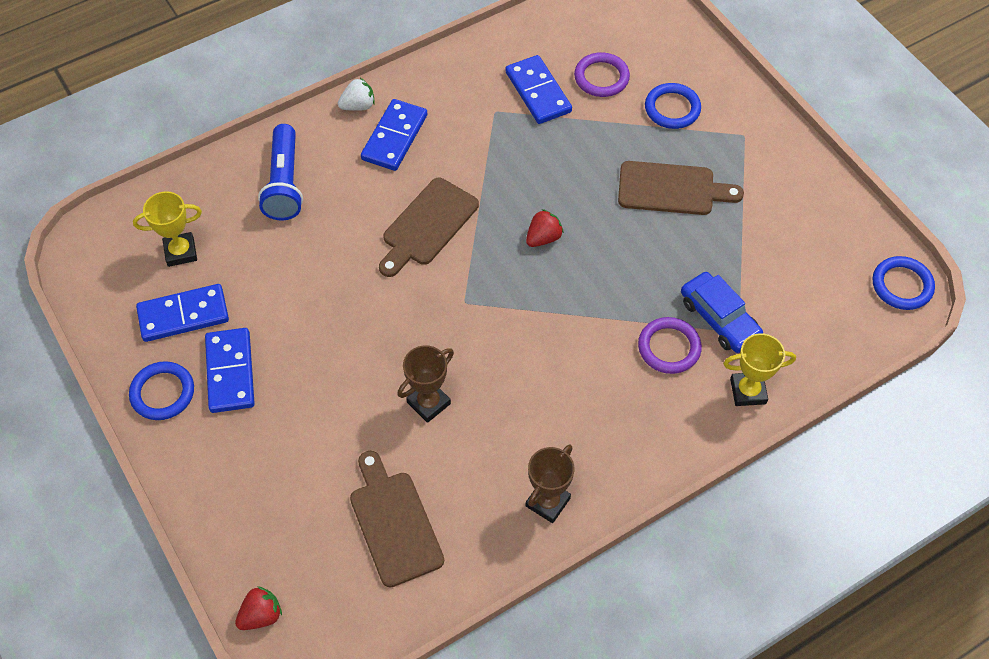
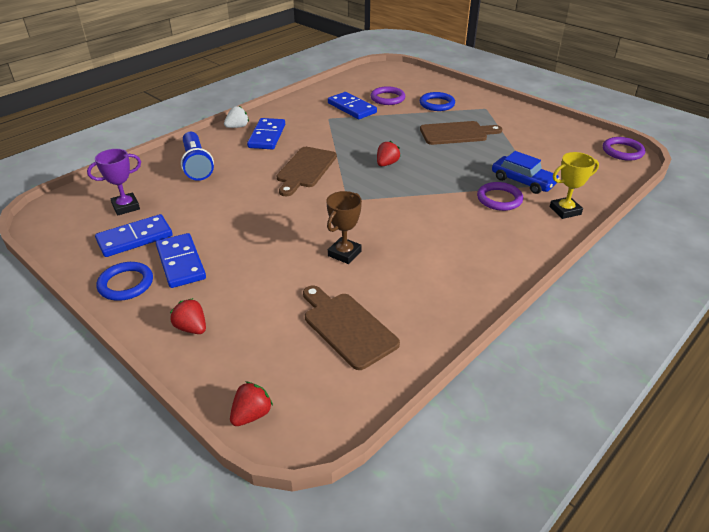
camera: 15 degrees left, 20 degrees down
yellow trophy [133,191,202,267] -> purple trophy [87,149,141,216]
brown trophy [526,445,574,523] -> none
blue ring [873,256,935,310] -> purple ring [603,137,646,161]
none -> red strawberry [170,298,206,334]

